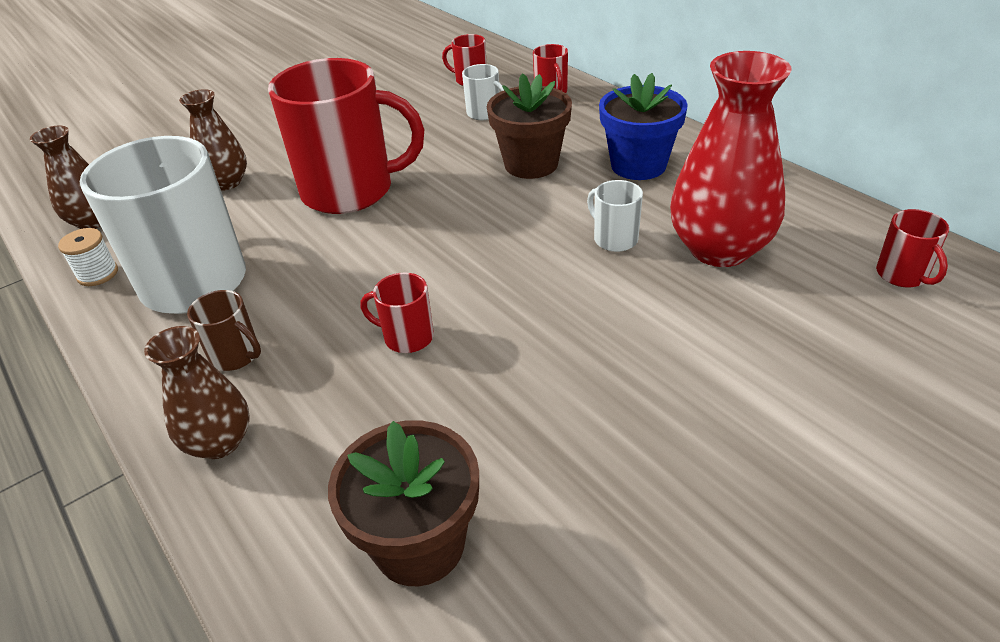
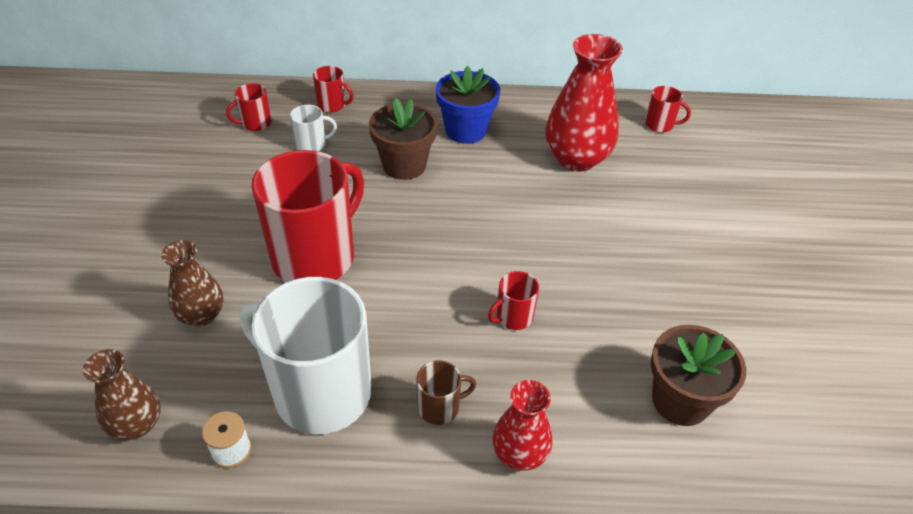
camera: 55 degrees left, 5 degrees up
brown vase [144,326,250,459] -> red vase [492,380,552,471]
white mug [587,180,643,252] -> none

